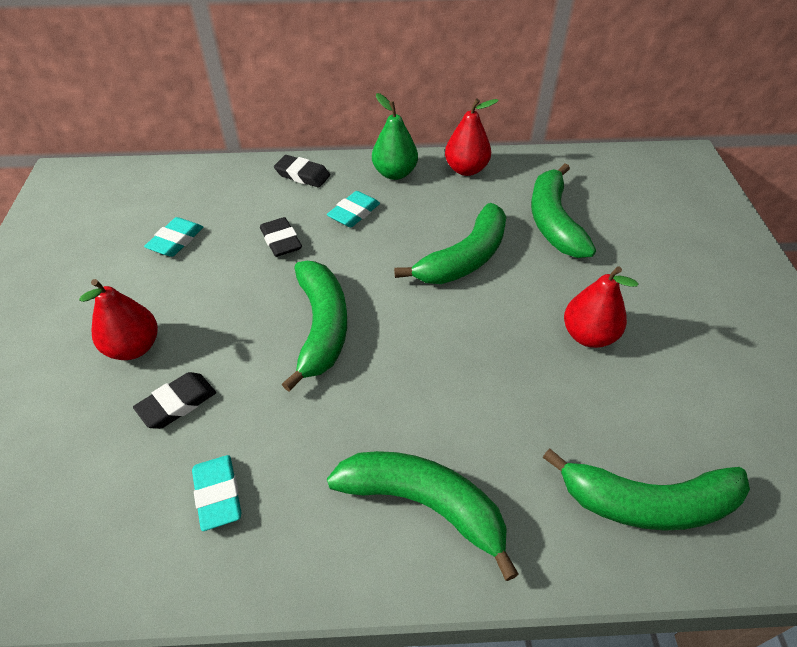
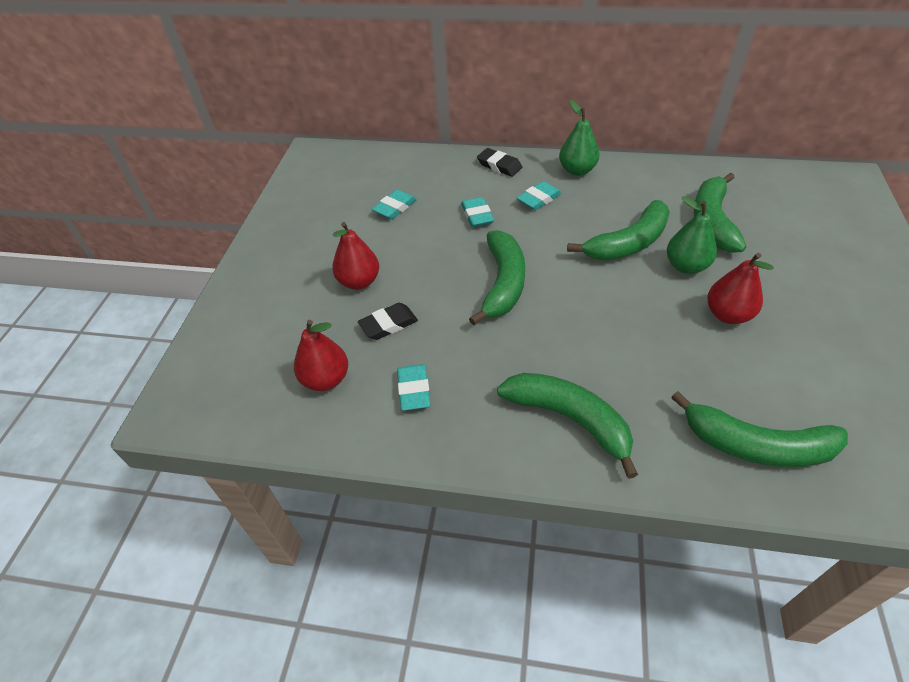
camera: 15 degrees right, 0 degrees up
black eraser [260,217,302,257] -> turquoise eraser [461,197,494,227]
red pear [445,99,499,176] -> red pear moved to [294,320,348,391]
none -> green pear [667,196,717,274]

